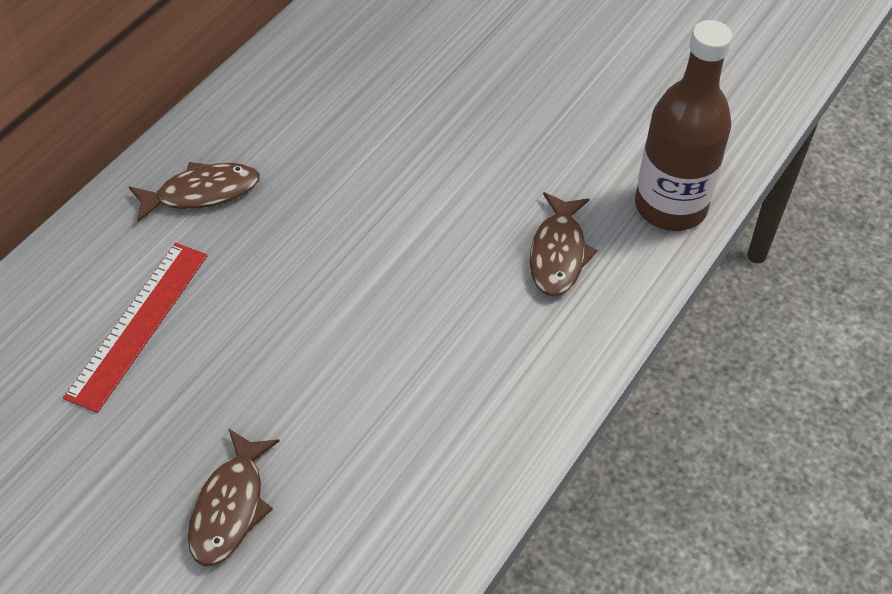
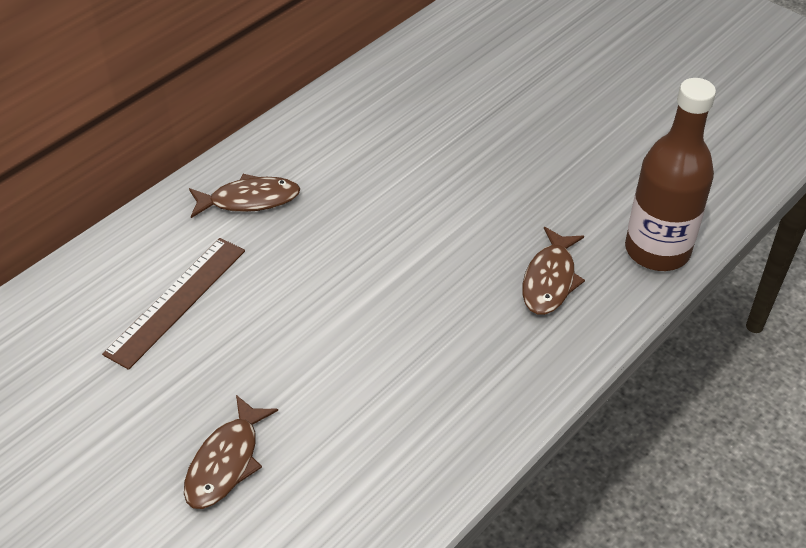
camera: 10 degrees right, 5 degrees down
red ruler [63,243,208,413] -> brown ruler [102,238,245,370]

